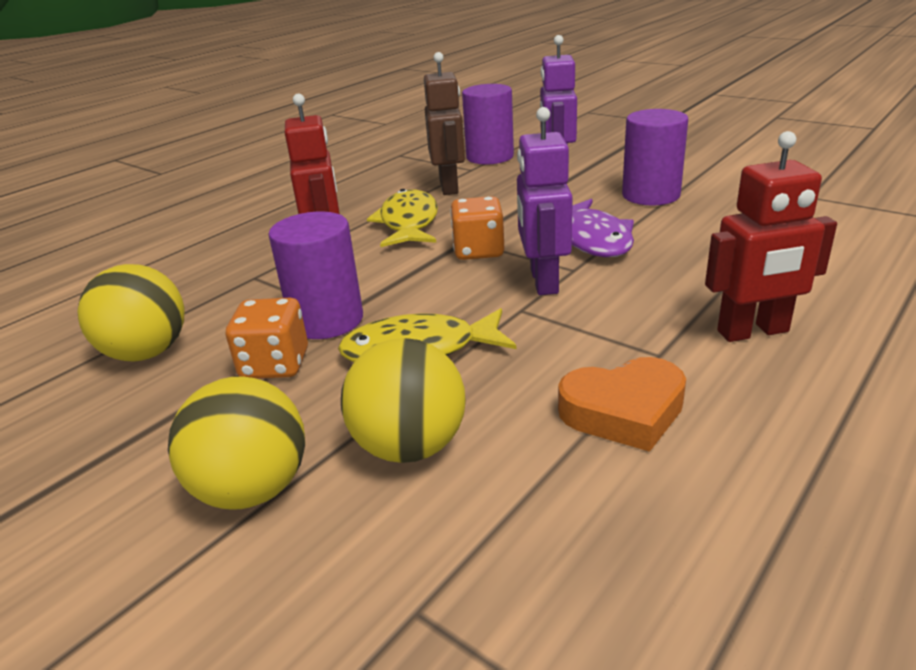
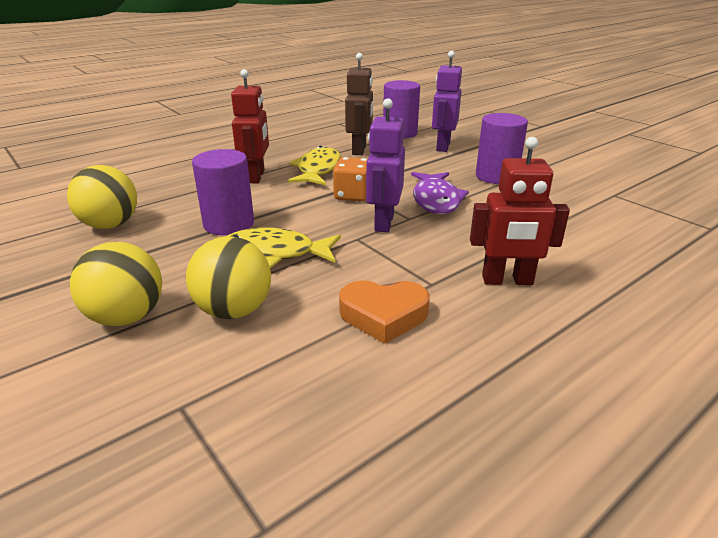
camera: 10 degrees right, 0 degrees up
orange dice [226,298,308,379] -> none

